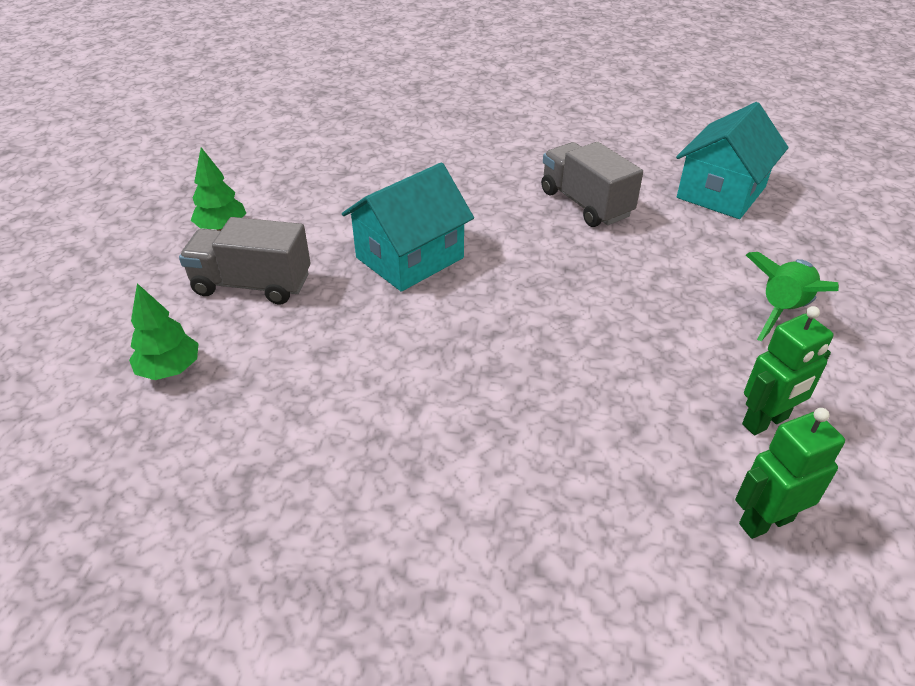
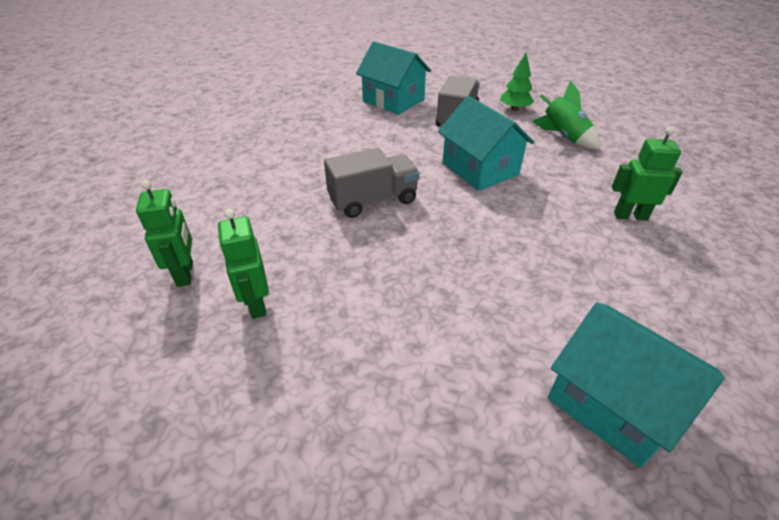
camera: 100 degrees right, 0 degrees up
green tree [129,283,199,380] -> turquoise house [356,41,431,114]
grey truck [541,142,643,227] -> grey truck moved to [324,148,420,218]
green rocket [746,252,839,341] -> green rocket moved to [533,81,600,149]
none -> green robot [612,127,683,221]

